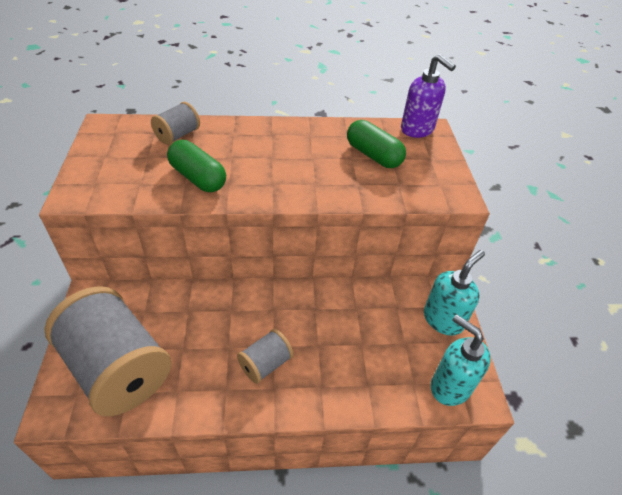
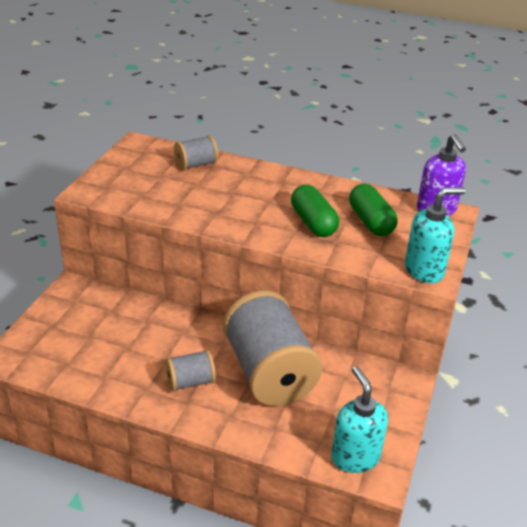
camera: 25 degrees right, 10 degrees down
grey spool [45,286,171,416] -> grey spool moved to [223,290,323,406]
green capsule [167,140,226,192] -> green capsule moved to [291,185,339,237]
turquoise soap dispenser [424,250,485,336] -> turquoise soap dispenser moved to [405,187,466,283]

